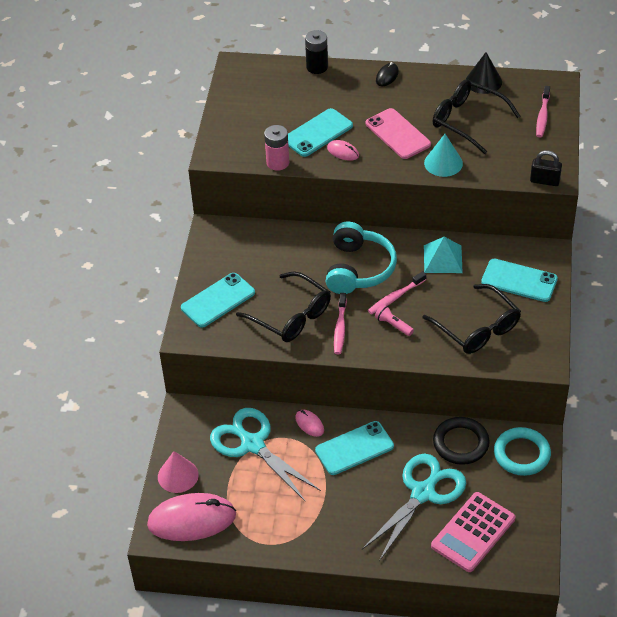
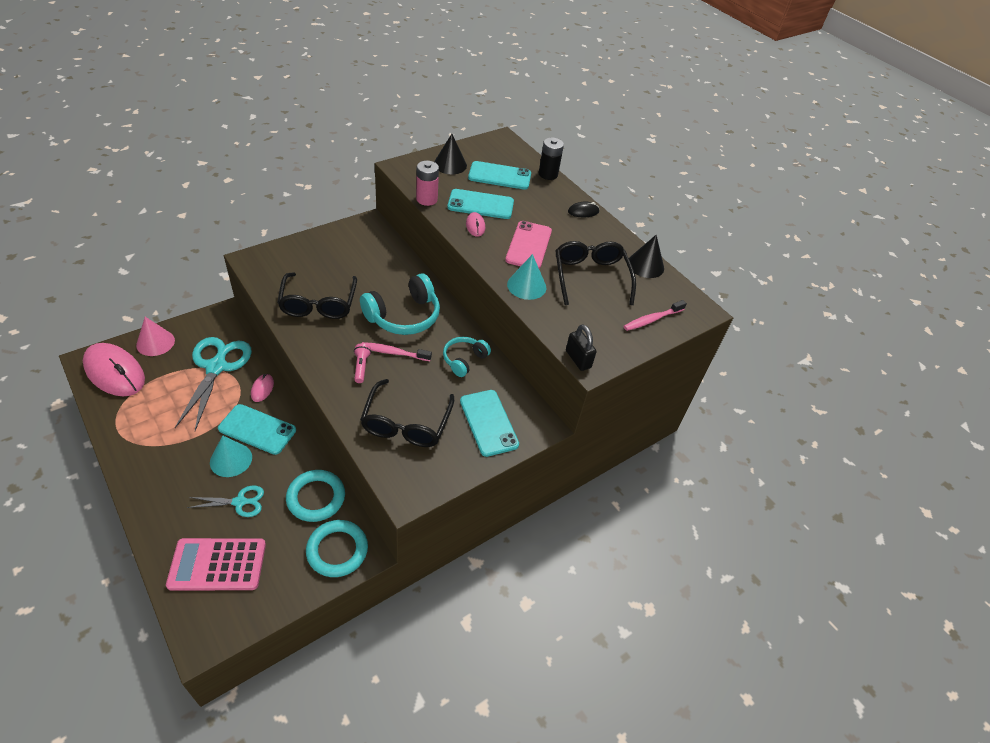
camera: 40 degrees right, 0 degrees up
turquoise phone [181,273,255,328] -> turquoise phone moved to [468,161,531,190]
pink toothbrush [334,293,347,354] -> none
turquoise scissors [362,454,466,561] -> turquoise scissors [187,485,264,517], size x0.53
turquoise pyramid [424,237,463,273] -> turquoise headphones [443,337,491,377]
black ring [433,417,490,465] -> turquoise ring [286,470,345,522]
none -> turquoise cone [210,436,252,477]
none -> black cone [434,134,467,174]

